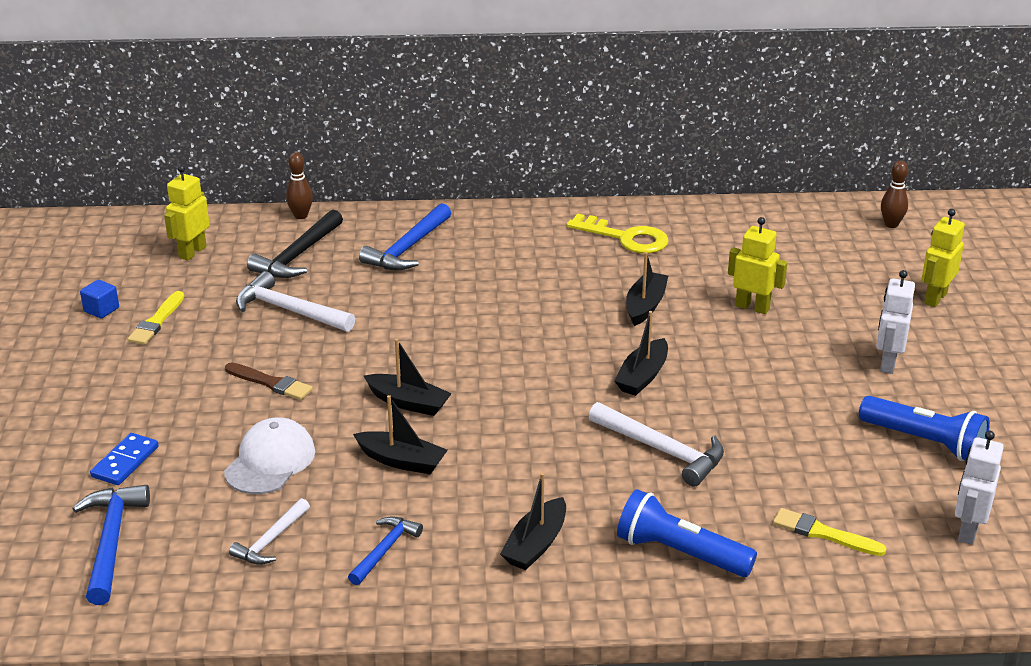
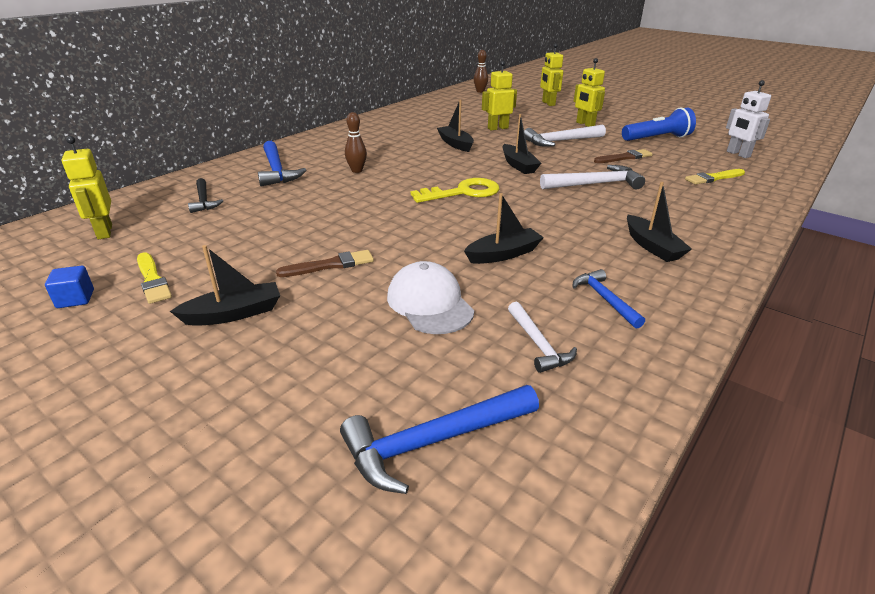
camera: 50 degrees left, 0 degrees up
blue hammer [72,485,150,605] -> blue hammer turned 60 degrees counterclockwise [340,385,539,494]
blue domino [90,433,159,485] -> none
white hammer [236,271,355,332] -> white hammer moved to [524,125,606,147]
black hammer [247,210,343,278] -> black hammer [188,178,223,213], size x0.62
brown bowling pin [286,152,313,219] -> brown bowling pin moved to [345,112,367,173]
black boat [364,338,452,416] -> black boat moved to [170,245,280,326]
yellow key [567,213,669,253] -> yellow key moved to [411,178,499,203]
blue flashlight [617,489,757,577] -> none
white robot [876,270,915,374] -> yellow robot [574,58,605,127]
none -> brown brush [594,149,653,163]

